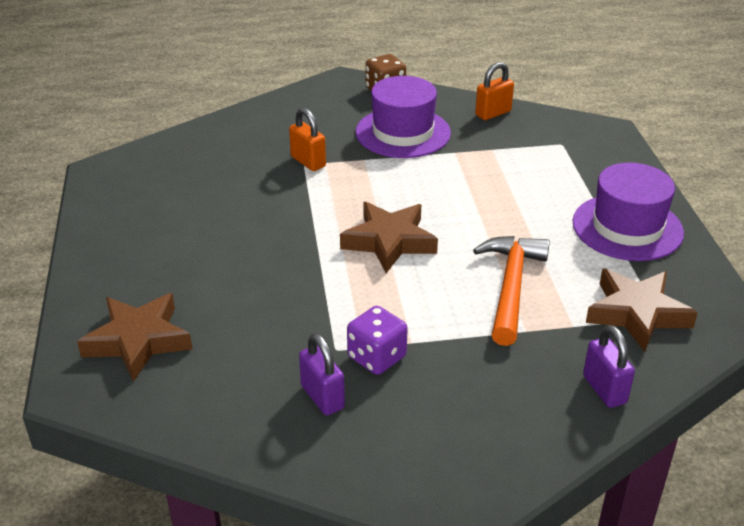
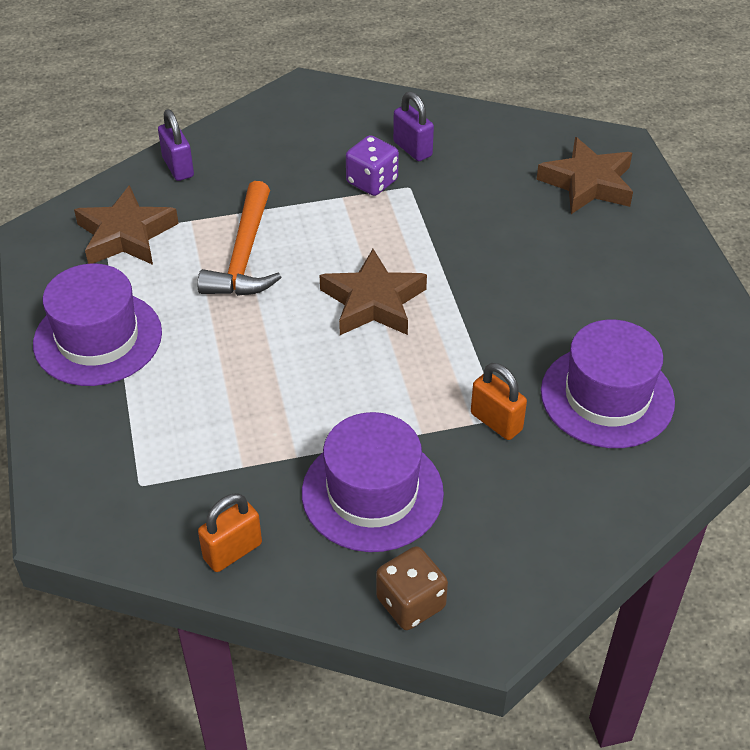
camera: 175 degrees right, 10 degrees up
none -> purple hat [541,320,675,448]

